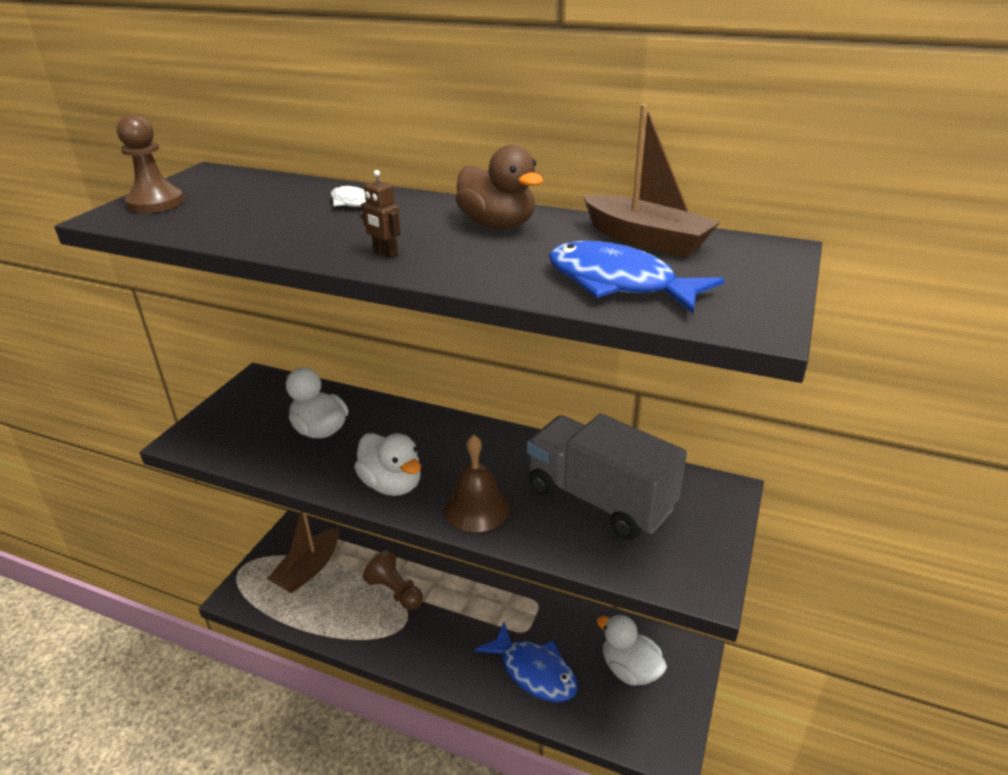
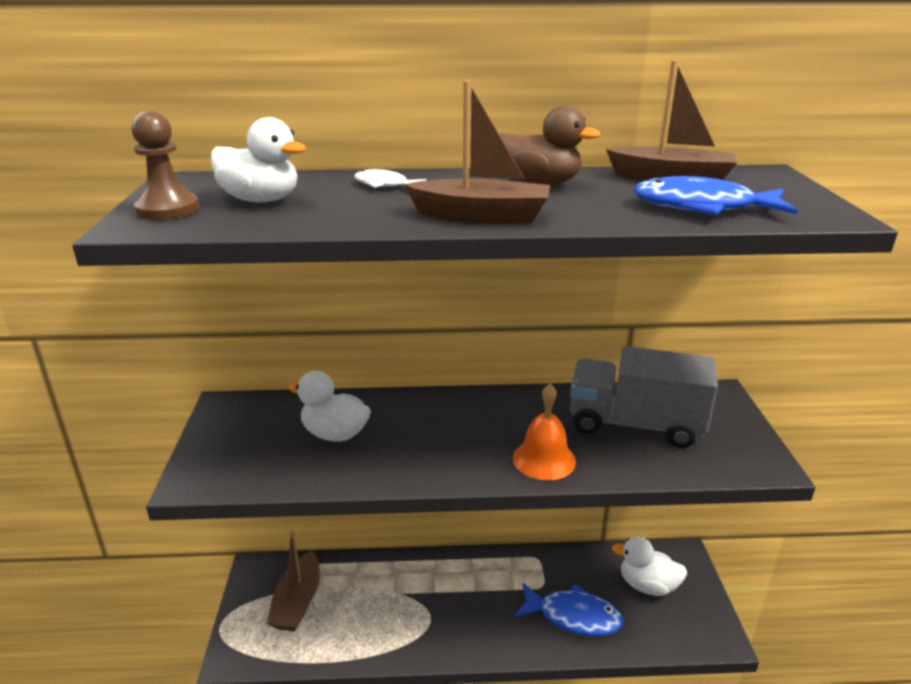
camera: 25 degrees left, 5 degrees down
white duck [354,433,421,496] -> white duck moved to [211,117,306,202]
brown robot [361,170,401,258] -> brown boat [404,80,550,223]
brown pawn [363,550,423,610] -> none
brown bell [445,434,510,532] -> orange bell [513,383,576,480]

